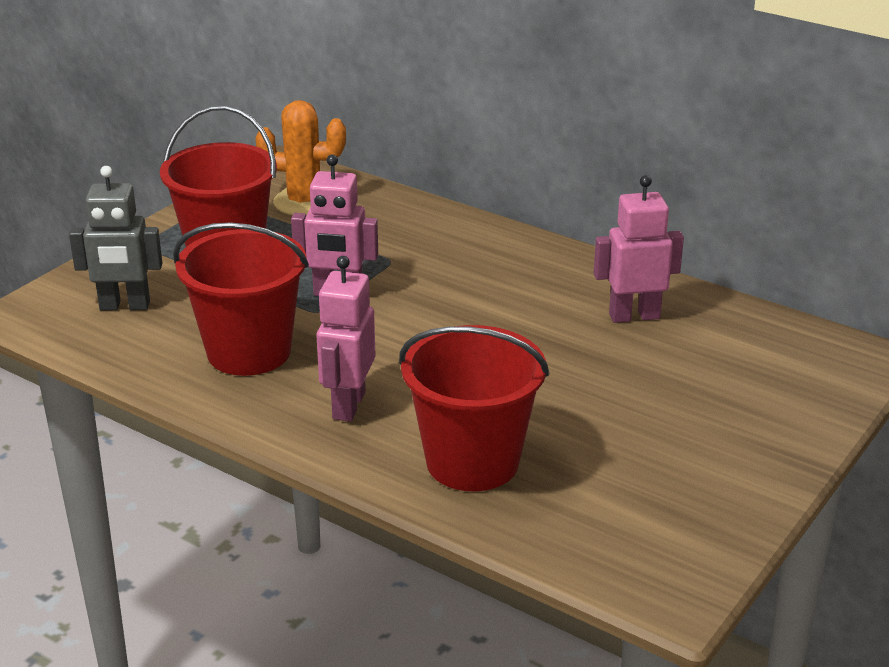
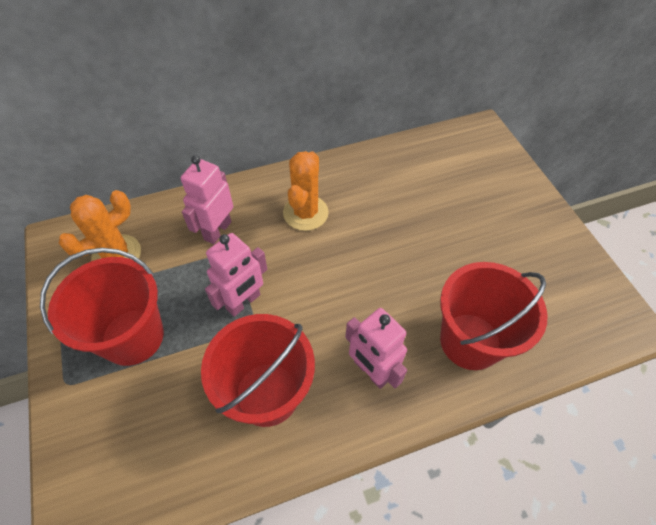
camera: 55 degrees left, 25 degrees up
grey robot [69,166,162,310] -> none
pink robot [594,175,684,323] -> pink robot moved to [180,155,233,244]
none -> orange cactus [283,151,329,231]

